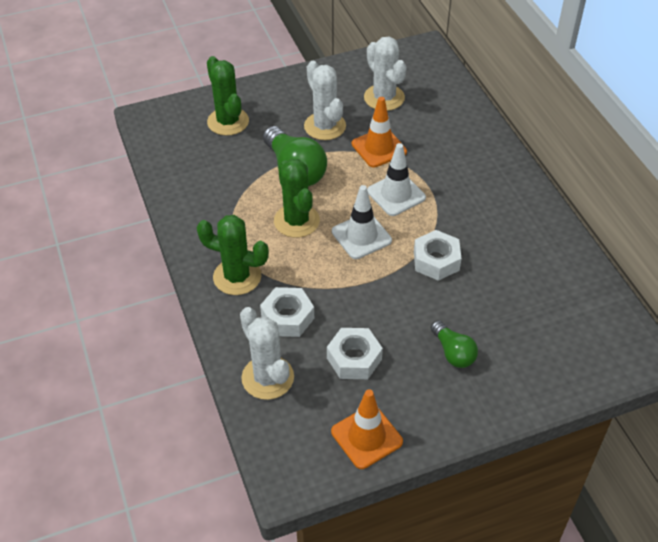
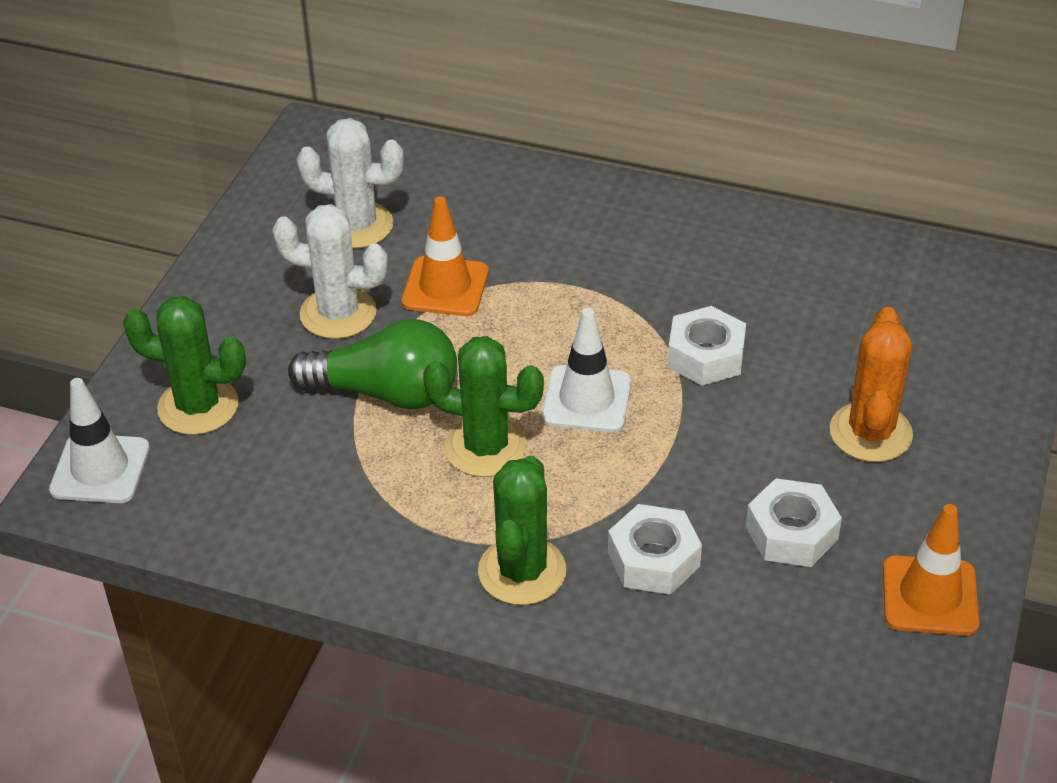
camera: 50 degrees left, 5 degrees down
green cactus [197,215,269,295] -> green cactus turned 45 degrees counterclockwise [478,456,566,605]
white cactus [240,307,294,400] -> none
white traffic cone [367,143,426,216] -> white traffic cone moved to [49,378,150,503]
green light bulb [431,320,478,368] -> orange cactus [830,307,913,462]

